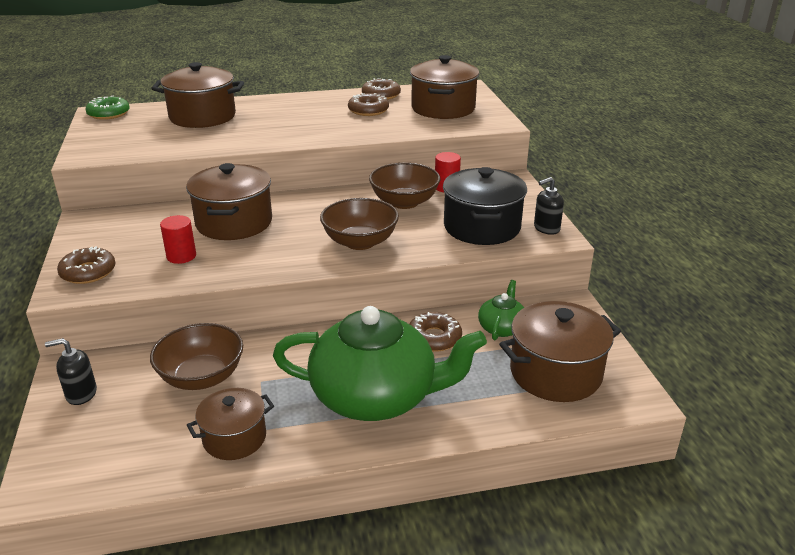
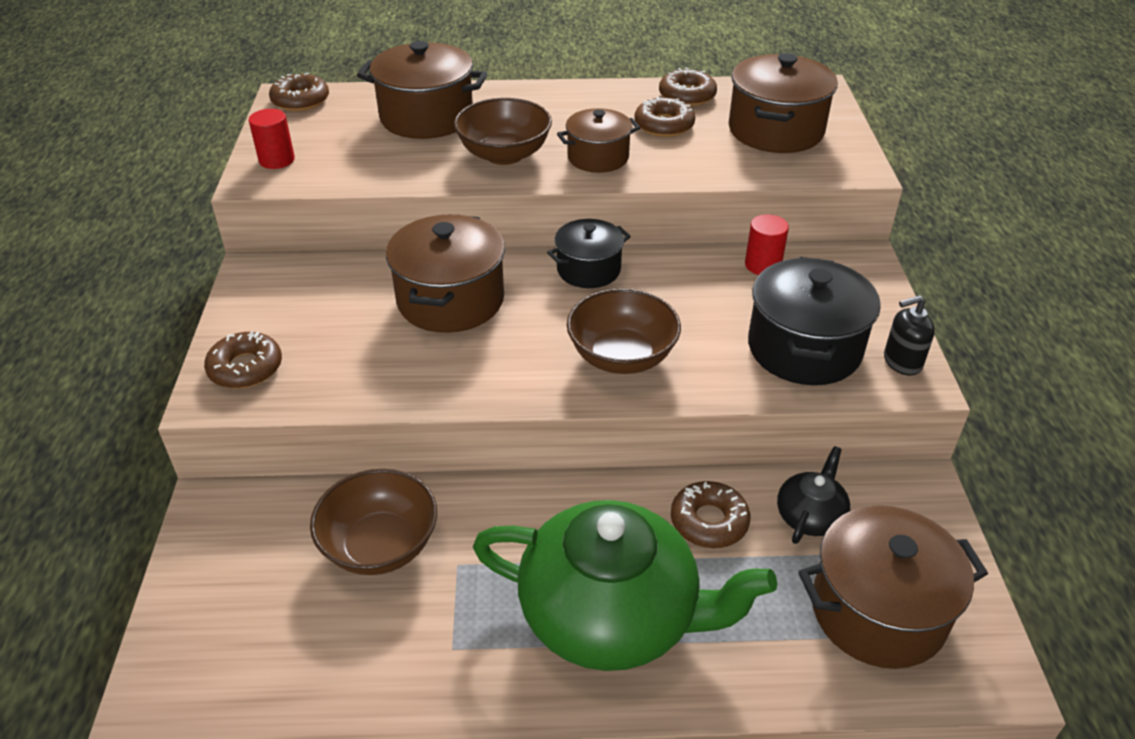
camera: 10 degrees right, 10 degrees up
black soap dispenser [45,338,97,405] -> none
green donut [85,95,130,120] -> brown donut [269,73,329,111]
red cylinder [160,215,196,264] -> red cylinder moved to [249,109,295,169]
brown pot [187,388,274,460] -> brown pot moved to [557,108,641,173]
brown bowl [369,163,440,209] -> brown bowl moved to [454,98,552,165]
green teapot [478,280,524,340] -> black teapot [777,446,850,544]
none -> black pot [547,219,631,288]

